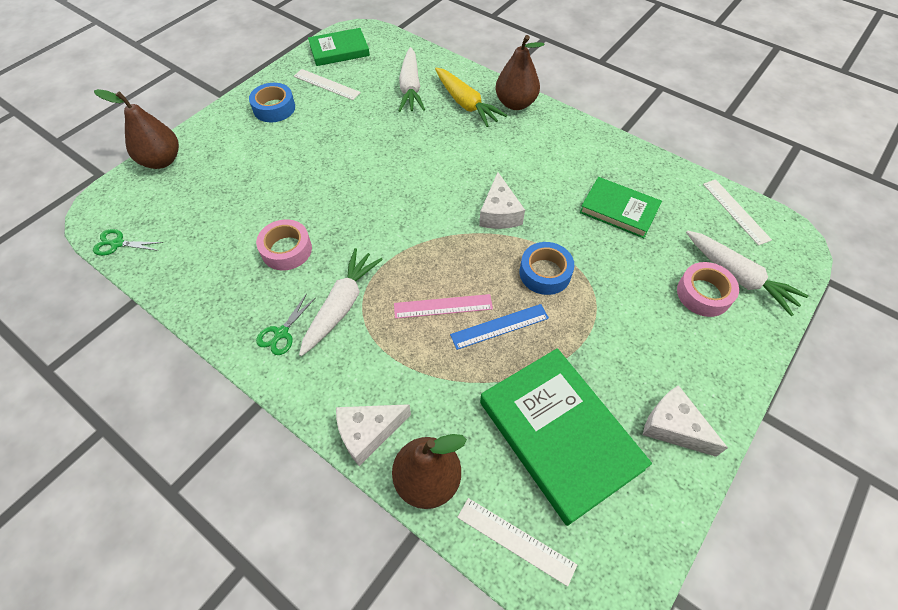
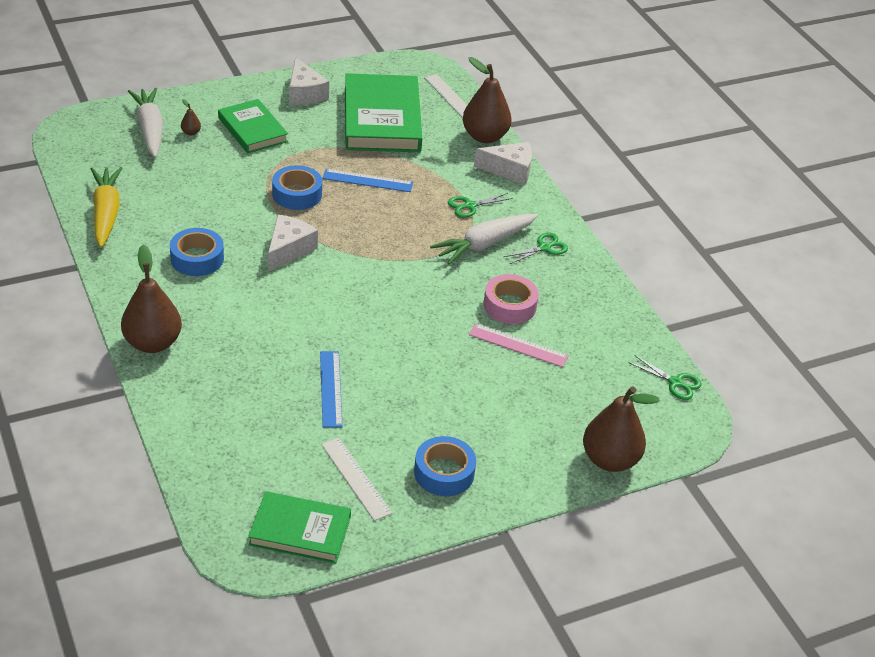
camera: 155 degrees left, 15 degrees down
pink ruler [394,294,493,319] -> pink ruler moved to [469,323,569,367]
white carrot [399,47,425,112] -> none
yellow carrot [435,68,507,127] -> yellow carrot moved to [91,167,123,247]
green book [580,177,662,238] -> green book moved to [218,99,288,153]
pink tape [677,262,739,317] -> brown pear [181,99,201,135]
white ruler [703,179,772,246] -> none
none -> blue tape [170,228,224,276]
none -> blue ruler [320,351,343,428]
none -> green scissors [448,193,513,218]

